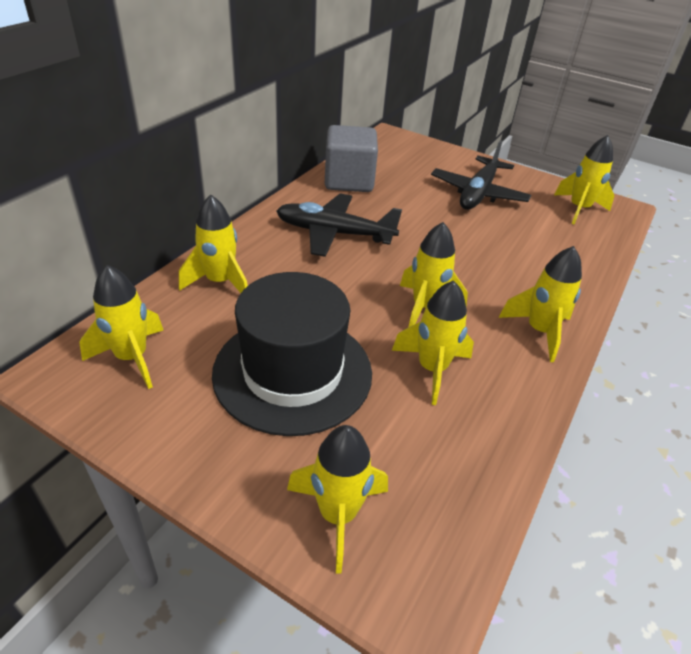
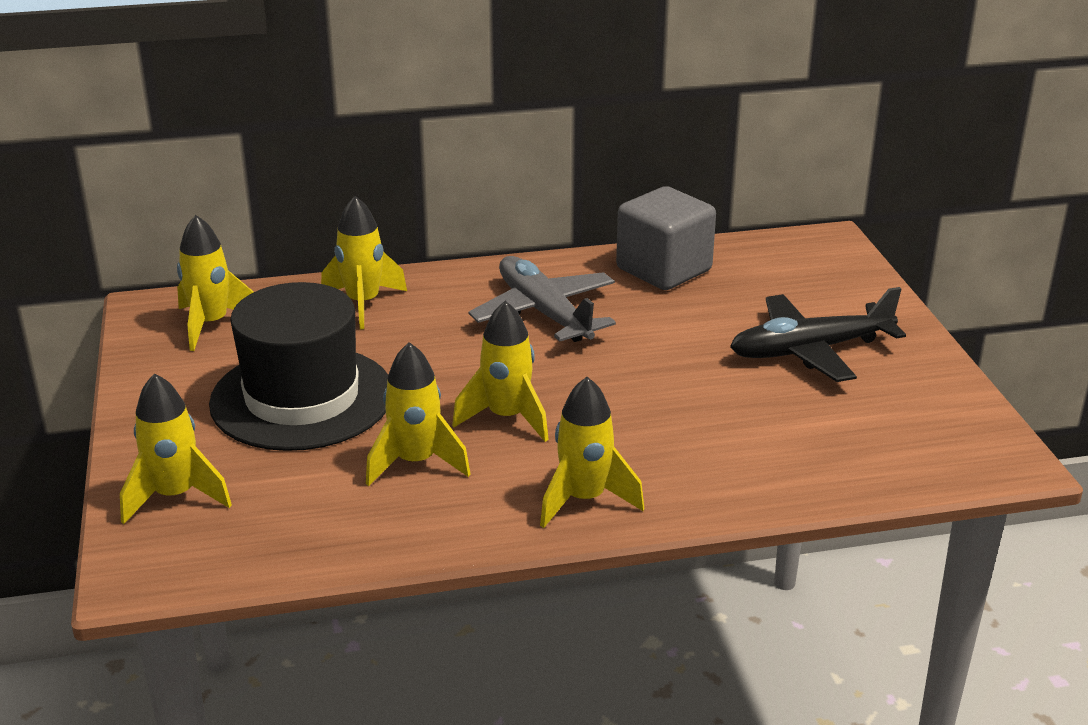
camera: 50 degrees right, 10 degrees down
black plane [276,193,402,257] -> grey plane [469,256,616,342]
yellow rocket [554,135,614,224] -> none

